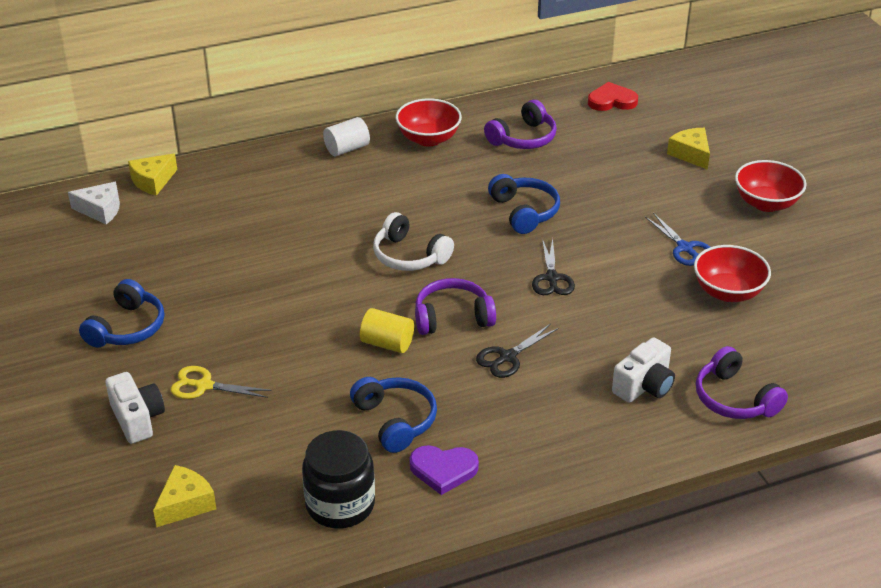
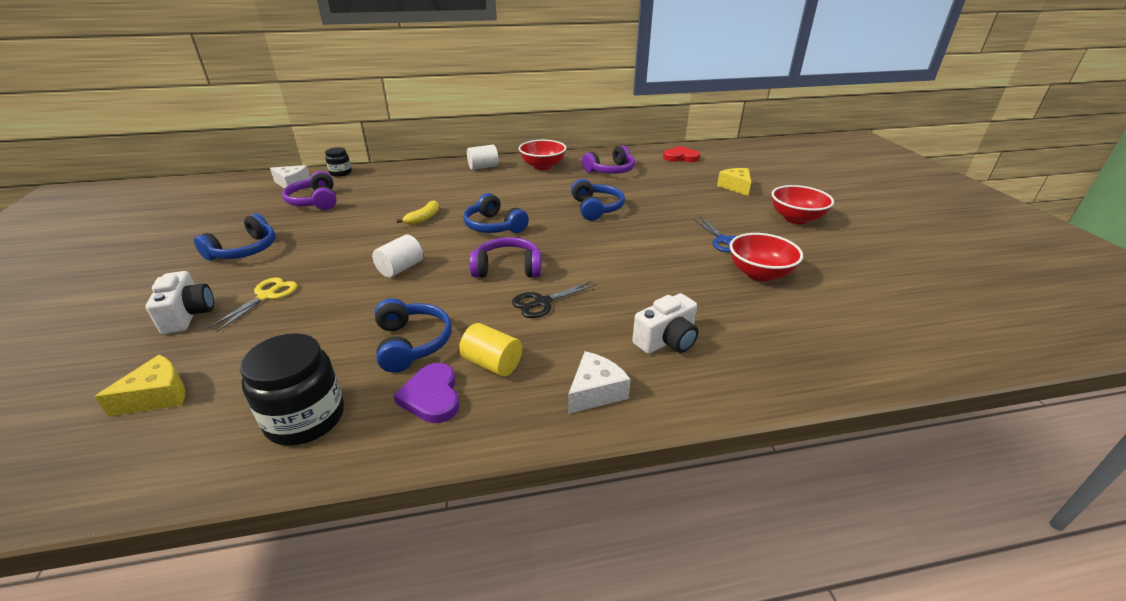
camera: 10 degrees right, 5 degrees down
yellow cheese [128,153,177,196] -> black jar [325,147,352,177]
yellow scissors [171,366,272,399] -> yellow scissors turned 90 degrees clockwise [208,278,297,332]
yellow cylinder [360,308,414,353] -> yellow cylinder moved to [459,323,522,377]
white headphones [373,212,454,271] -> blue headphones [463,193,529,233]
purple heart [410,445,479,495] -> purple heart turned 60 degrees clockwise [394,363,460,423]
black scissors [532,238,575,295] -> none
purple headphones [696,346,788,419] -> purple headphones moved to [282,171,337,210]
none -> white cylinder [372,235,423,278]
none -> yellow banana [396,200,439,225]
none -> white cheese [568,351,631,414]

